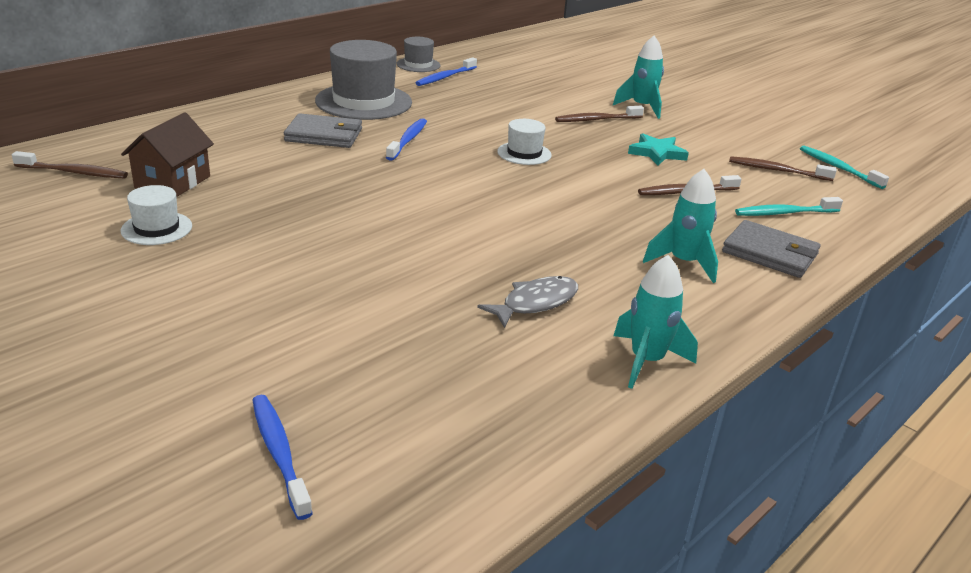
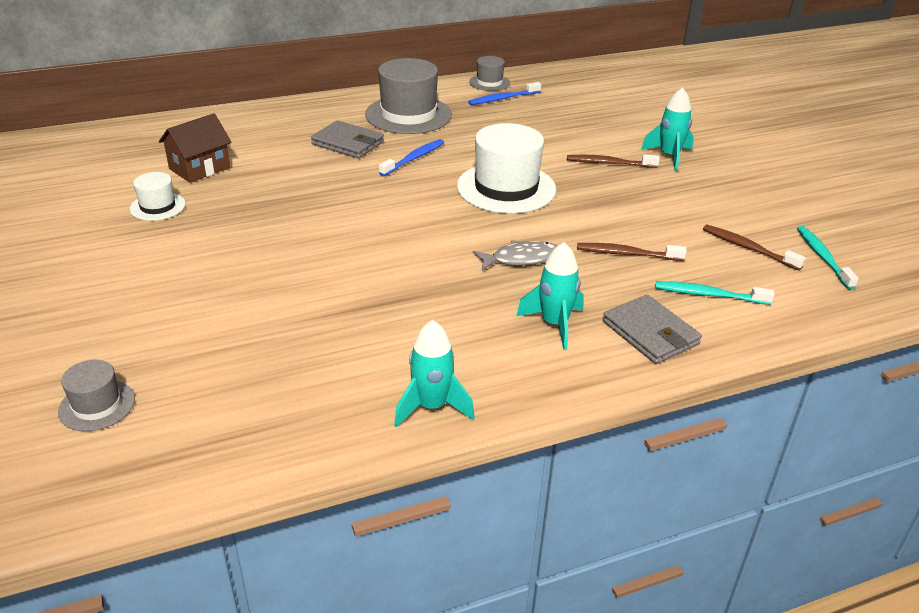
camera: 25 degrees right, 5 degrees up
brown toothbrush [12,151,128,178] -> none
blue toothbrush [252,395,313,520] -> grey hat [58,360,135,431]
grey fish [477,276,578,328] -> grey fish moved to [473,240,557,270]
white hat [497,119,552,165] -> white hat [457,123,556,214], size x1.95
turquoise star [628,133,689,165] -> none

